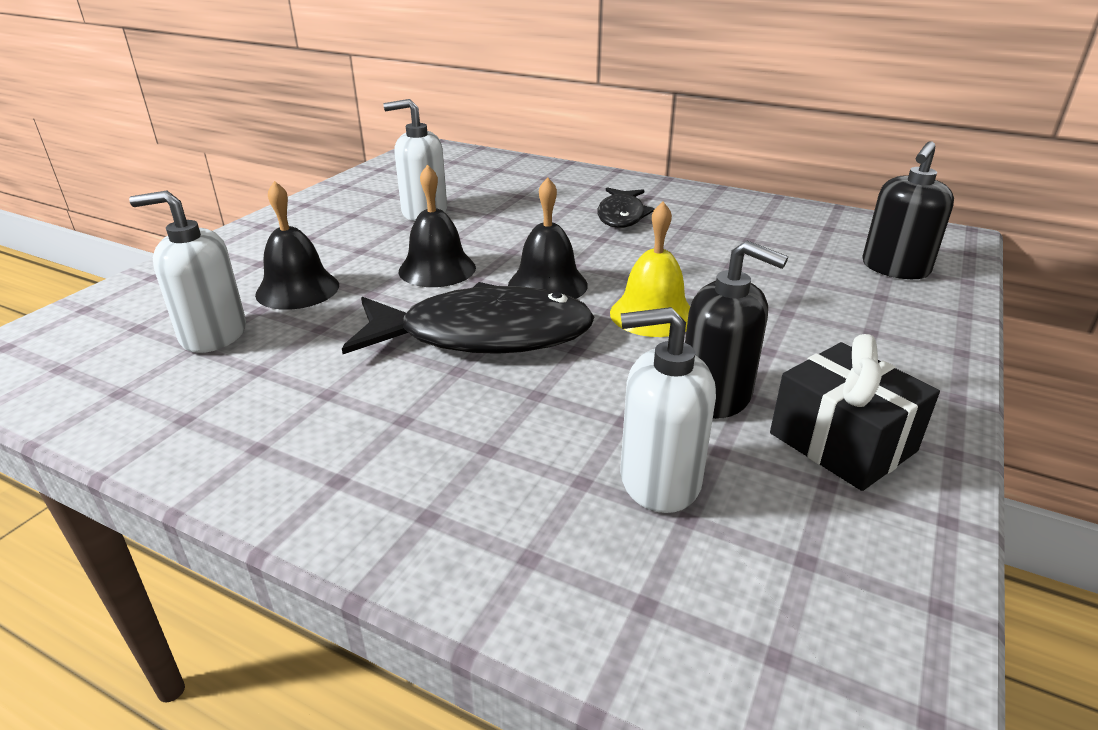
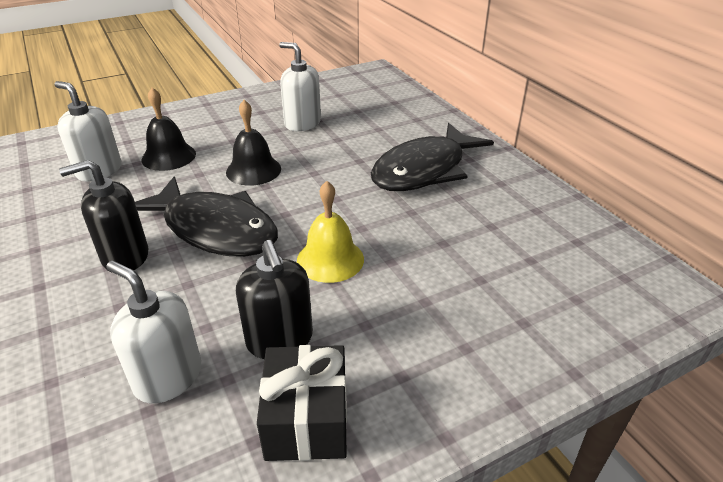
camera: 35 degrees right, 5 degrees up
black bell [508,177,588,299] -> none
black fish [597,187,655,228] -> black fish [371,123,494,191], size x1.77
black soap dispenser [862,141,954,279] -> black soap dispenser moved to [59,160,149,273]

